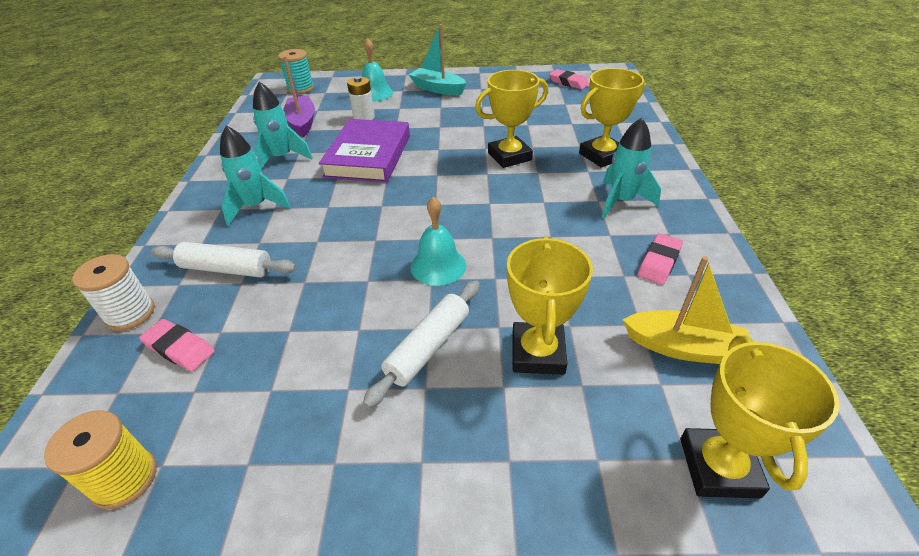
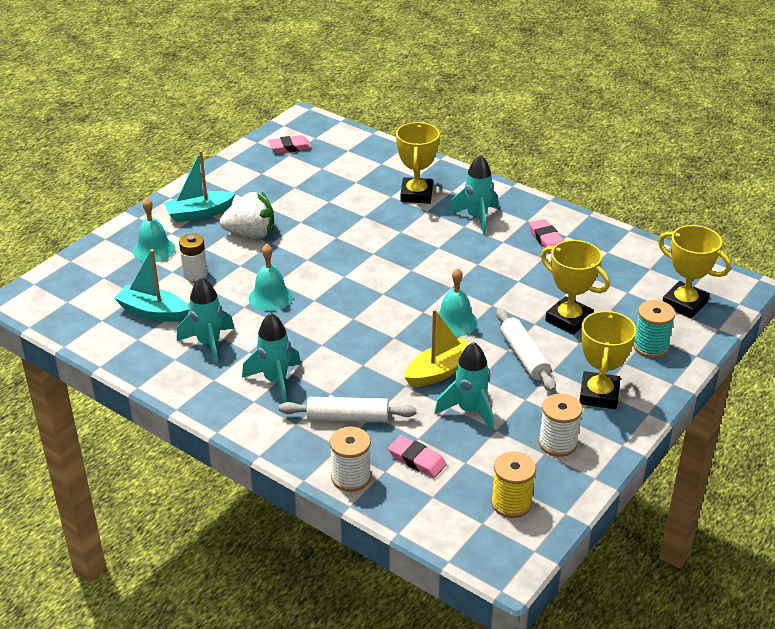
camera: 55 degrees left, 5 degrees down
pink eraser [139,319,215,371] -> pink eraser turned 60 degrees clockwise [388,435,447,478]
white rolling pin [151,242,296,278] -> white rolling pin turned 45 degrees clockwise [279,397,417,422]
turquoise spool [278,49,314,94] -> turquoise spool moved to [633,300,675,358]
purple boat [283,56,315,137] -> turquoise boat [114,249,190,322]
purple book [319,119,410,183] -> turquoise bell [249,244,293,311]
yellow trophy [475,70,548,168] -> yellow trophy moved to [579,310,636,409]
yellow boat [623,256,749,364] -> yellow boat moved to [404,309,469,387]
none -> white strawberry [220,192,274,238]
none -> turquoise rocket [434,342,494,432]
none -> white spool [539,393,583,457]

